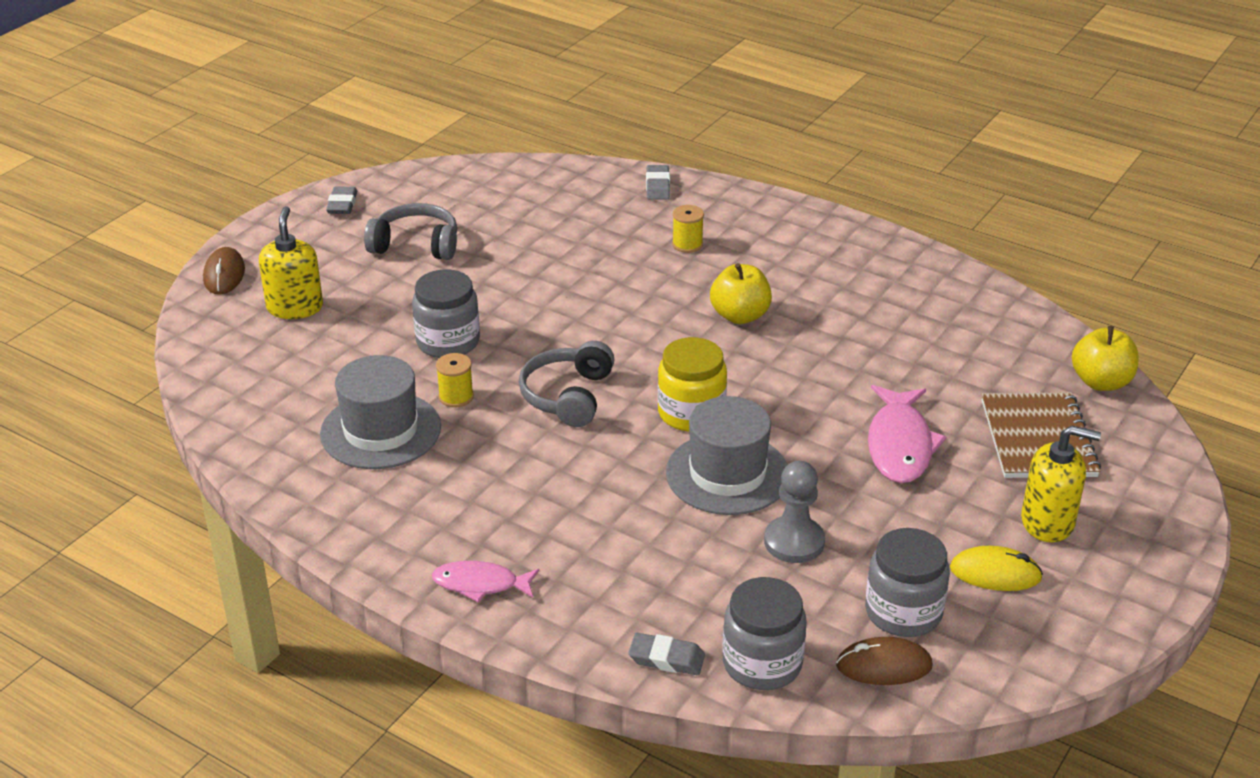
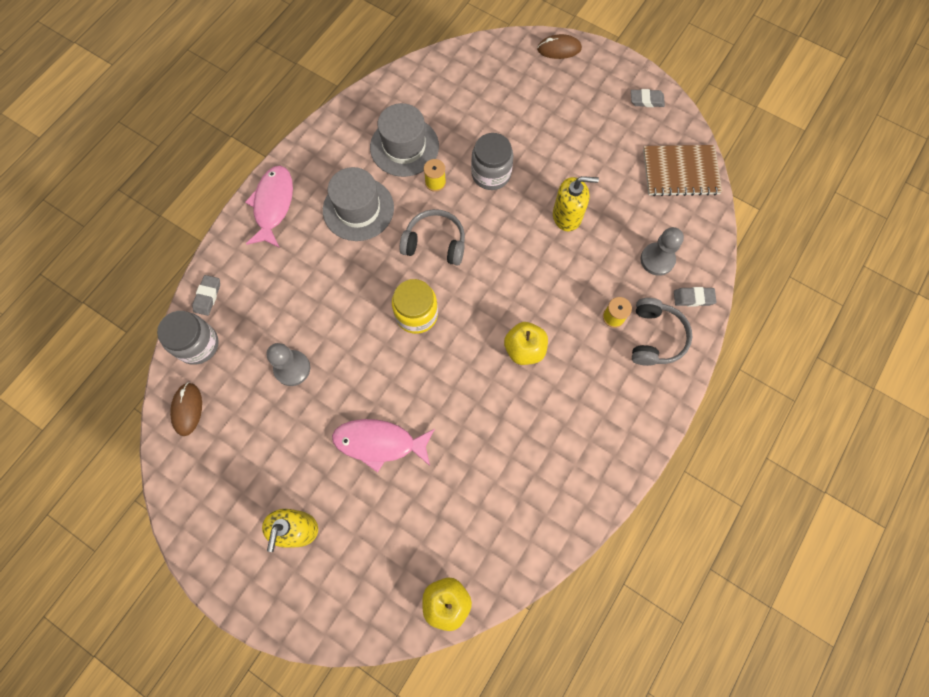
camera: 90 degrees right, 35 degrees up
yellow soap dispenser [259,206,323,319] -> yellow soap dispenser moved to [553,176,599,231]
grey headphones [364,203,457,260] -> grey headphones moved to [632,298,692,366]
pink fish [432,561,539,602] -> pink fish [245,166,293,248], size x1.59
grey hat [666,396,788,515] -> grey hat moved to [323,167,394,241]
grey jar [865,528,950,637] -> none
yellow mouse [950,546,1043,591] -> none
brown notebook [982,393,1101,478] -> brown notebook moved to [643,145,722,196]
none -> grey pawn [640,227,684,276]

